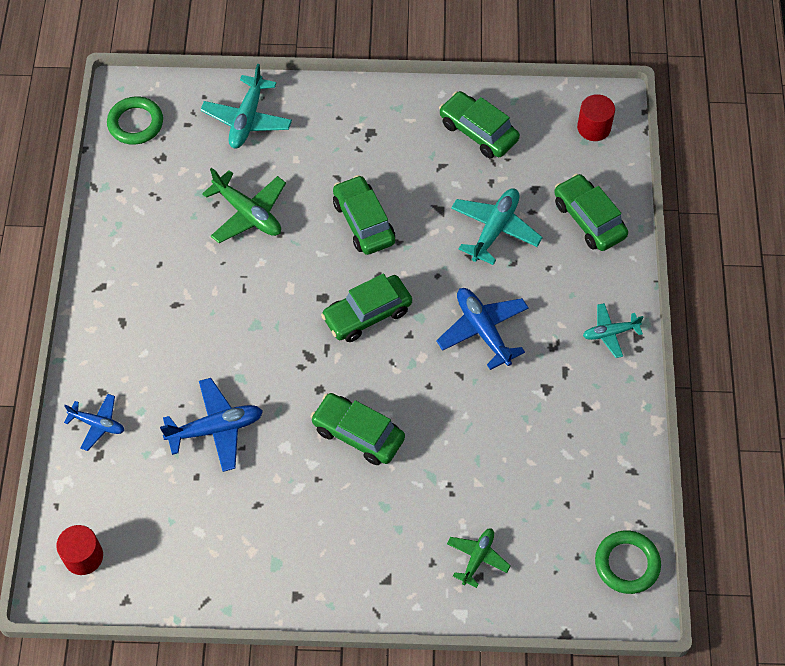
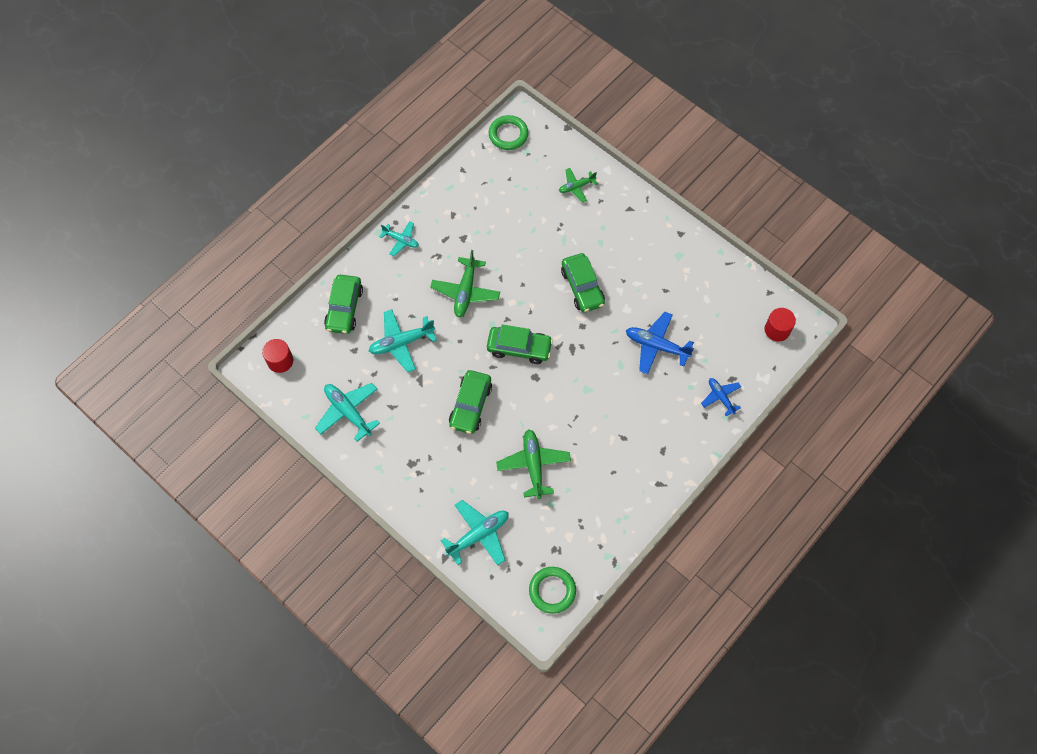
camera: 140 degrees left, 5 degrees up
blue plane [436,288,528,370] -> green plane [430,250,500,318]
green car [439,91,520,158] -> turquoise plane [315,383,380,442]

